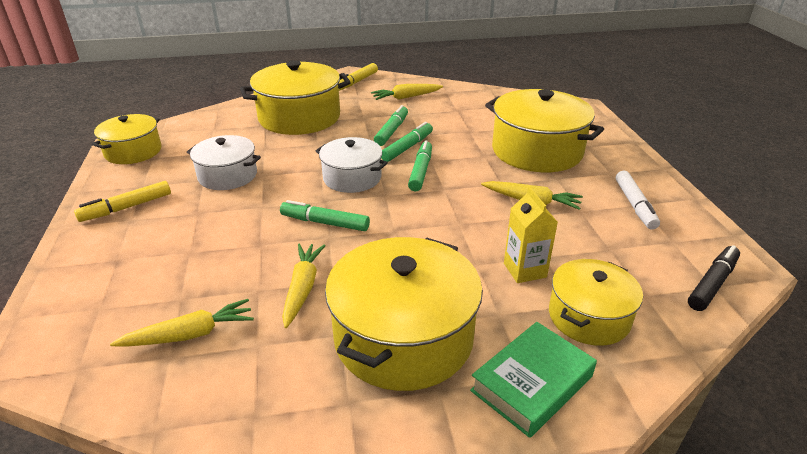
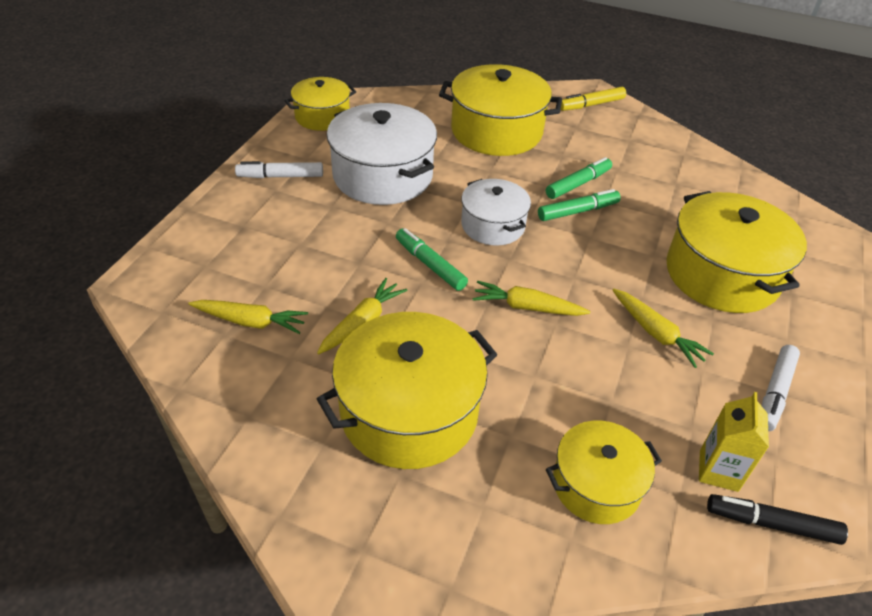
camera: 30 degrees right, 10 degrees up
yellow marker [74,181,171,222] -> white marker [235,161,323,178]
white pot [187,135,261,190] -> white pot [327,103,437,205], size x1.66
yellow carrot [371,84,443,100] -> yellow carrot moved to [472,281,590,316]
green marker [408,140,432,191] -> none
green book [470,322,597,438] -> none
yellow carton [504,187,558,283] -> yellow carton moved to [699,392,769,492]
black marker [688,245,740,311] -> black marker turned 150 degrees counterclockwise [707,494,848,545]

